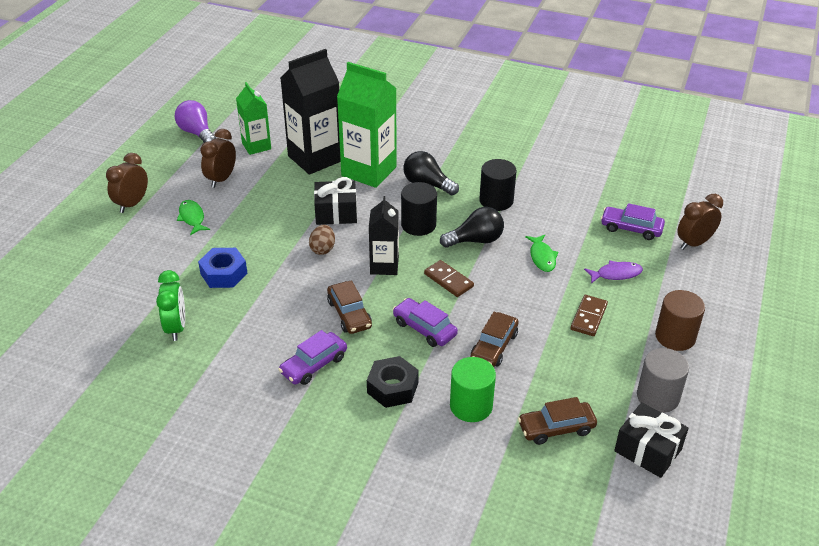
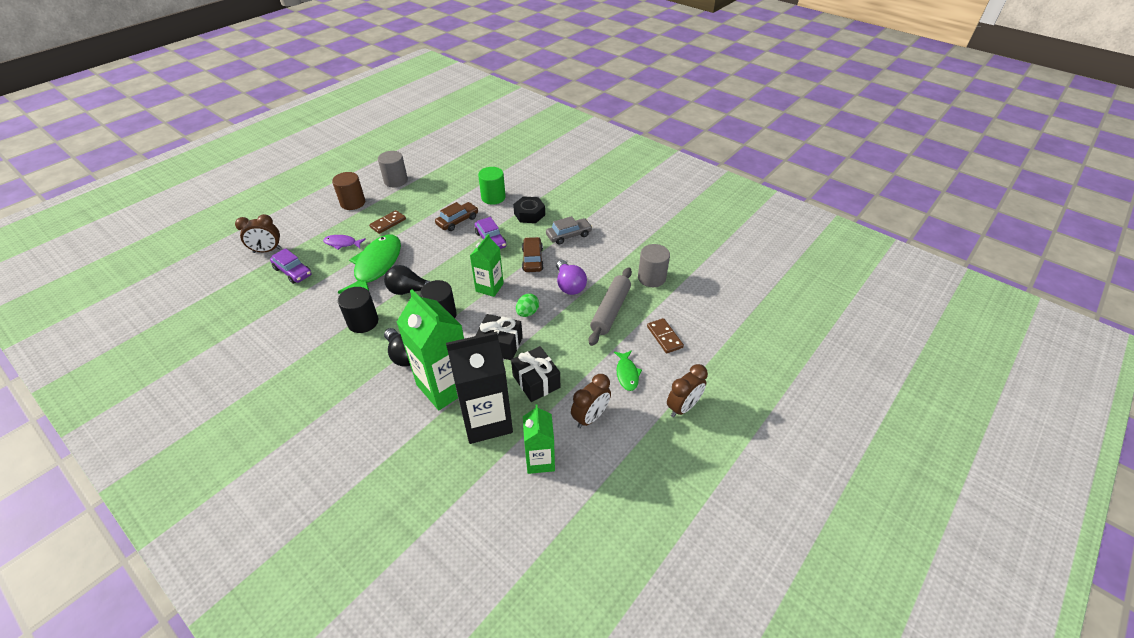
camera: 160 degrees left, 5 degrees up
green clock [156,270,185,341] -> grey cylinder [638,244,670,287]
purple light bulb [175,100,216,143] -> purple light bulb moved to [556,260,587,295]
blue nut [198,248,248,288] -> grey rolling pin [589,267,632,346]
purple car [278,330,347,385] -> grey car [546,216,592,245]
brown egg [309,225,335,255] -> green egg [516,294,539,317]
black carton [369,196,399,275] -> green carton [470,234,504,297]
brown domino [424,260,474,297] -> brown domino moved to [647,318,684,353]
brown car [518,397,597,445] -> none
green fish [525,235,559,272] -> green fish [338,234,401,294], size x2.10
black gift [614,402,688,478] -> black gift moved to [511,346,560,402]

